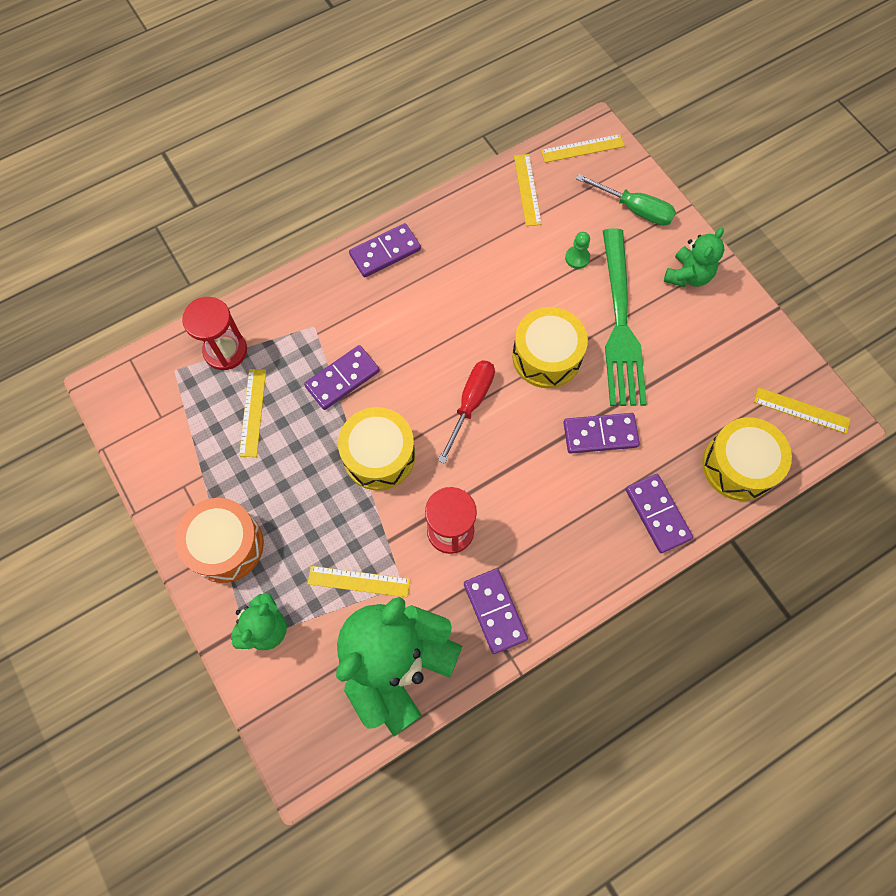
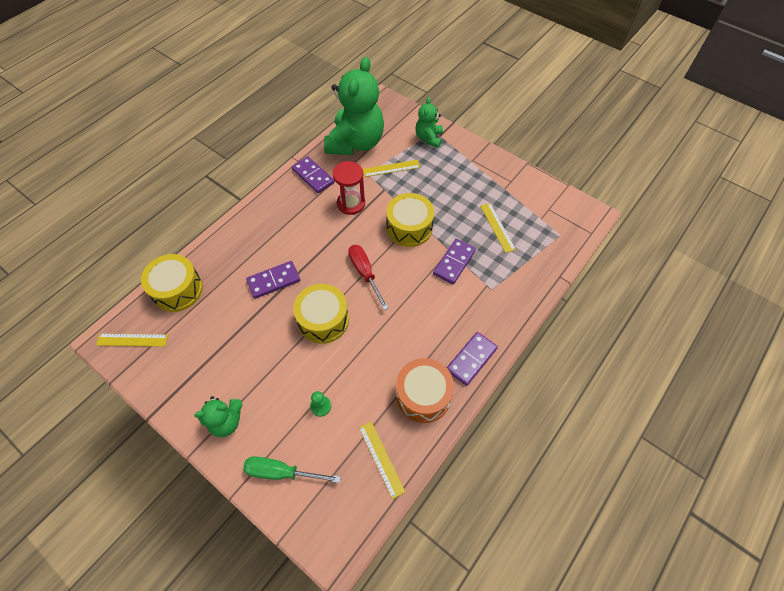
camera: 160 degrees right, 10 degrees down
orange drum [175,498,264,583] -> orange drum moved to [396,358,454,423]
red hourglass [182,297,247,370] -> none
red screwdriver [438,360,495,464] -> red screwdriver turned 150 degrees clockwise [348,245,388,310]
yellow ruler [541,134,625,163] -> none
green fork [603,228,647,406] -> none
purple domino [626,474,693,553] -> none
green teddy bear [664,228,724,287] -> green teddy bear turned 120 degrees counterclockwise [194,396,242,437]

